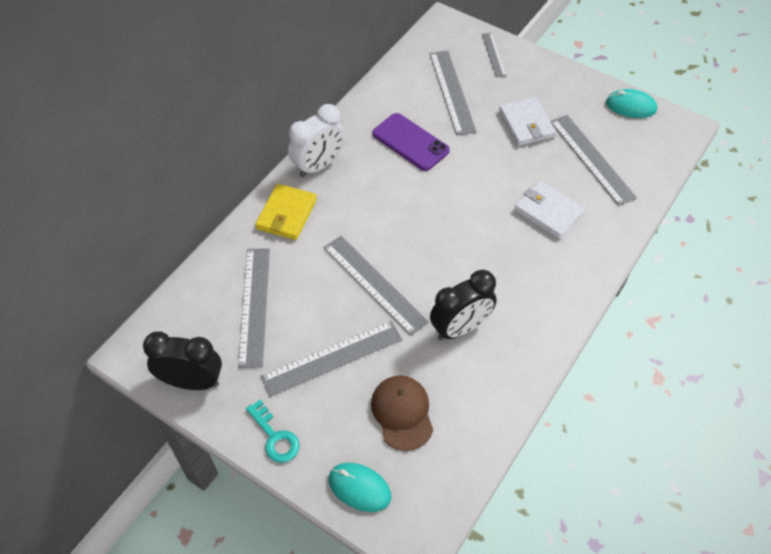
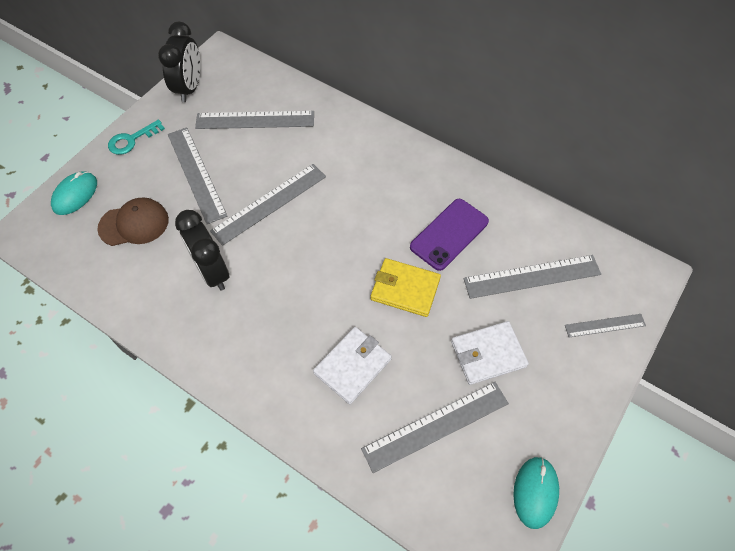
camera: 90 degrees right, 5 degrees up
yellow wallet [255,184,317,240] -> yellow wallet moved to [371,258,441,317]
white clock [288,104,345,177] -> none

